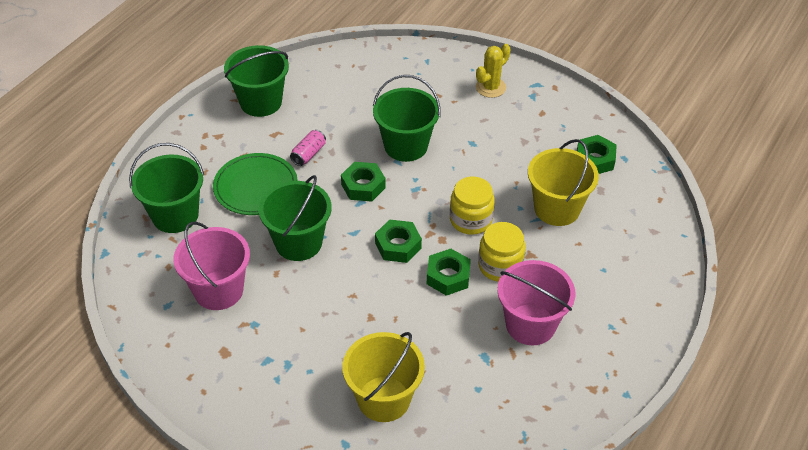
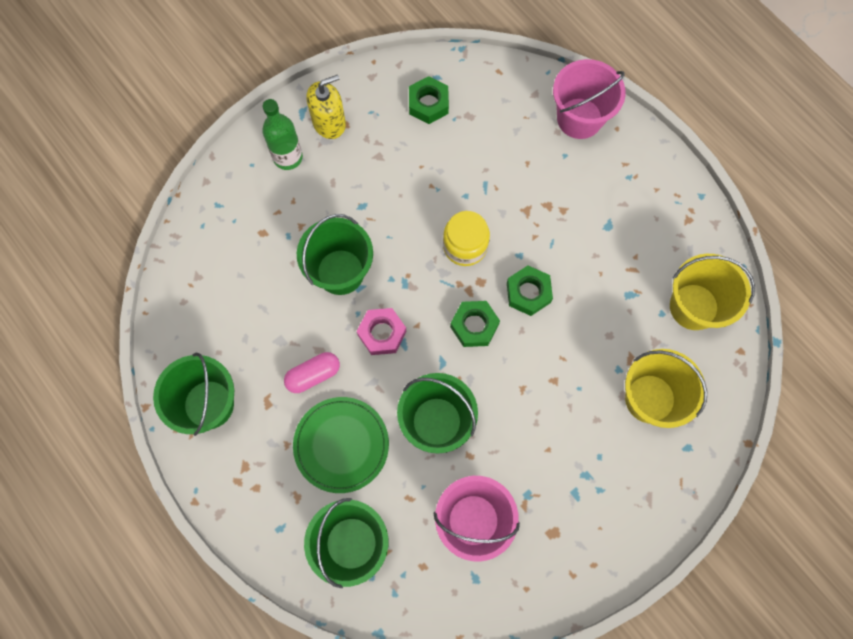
camera: 70 degrees left, 25 degrees up
pink can [290,130,326,166] -> pink capsule [284,352,340,393]
green nut [341,162,386,202] -> pink nut [357,308,406,355]
yellow cactus [476,44,511,98] -> green bottle [262,99,303,170]
yellow jar [478,222,526,282] -> none
pink bucket [497,260,575,345] -> pink bucket moved to [553,59,626,139]
yellow bucket [528,139,599,226] -> yellow bucket moved to [670,254,755,330]
none -> yellow soap dispenser [307,75,346,139]

